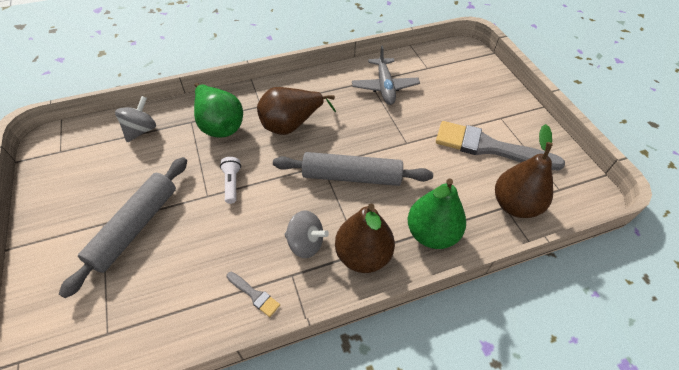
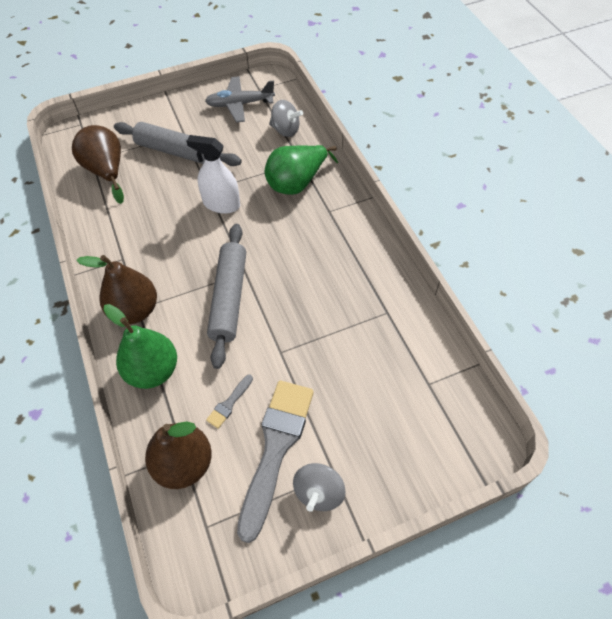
camera: 90 degrees right, 5 degrees up
white flashlight [220,157,241,204] -> white spray bottle [186,135,240,214]
grey brush [226,272,280,317] -> grey brush moved to [206,375,253,429]
brown pear [257,87,336,135] -> brown pear moved to [72,125,124,204]
grey spinning top [284,210,329,258] -> grey spinning top moved to [293,463,346,512]
grey plane [352,46,420,105] -> grey plane moved to [205,76,275,123]

